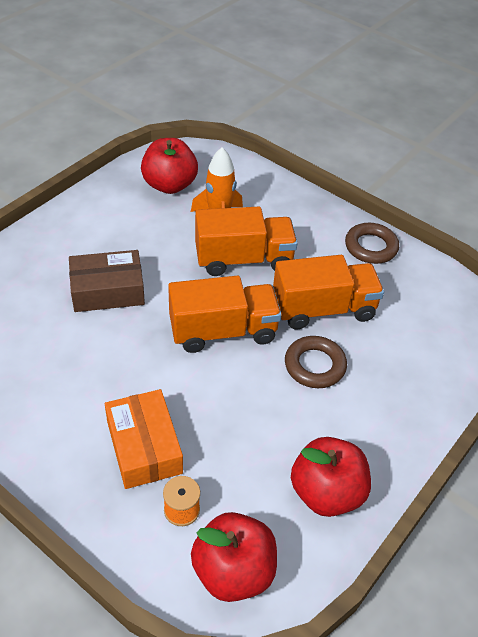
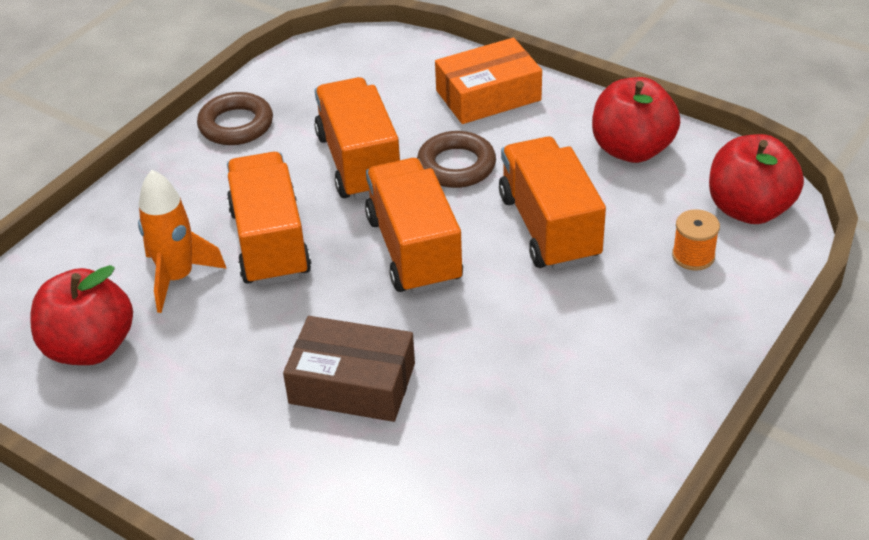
camera: 90 degrees left, 5 degrees down
brown box [69,250,145,312] -> brown box turned 60 degrees counterclockwise [283,316,415,422]
orange box [105,389,183,489] -> orange box moved to [435,38,542,124]
none -> orange truck [499,136,606,270]

